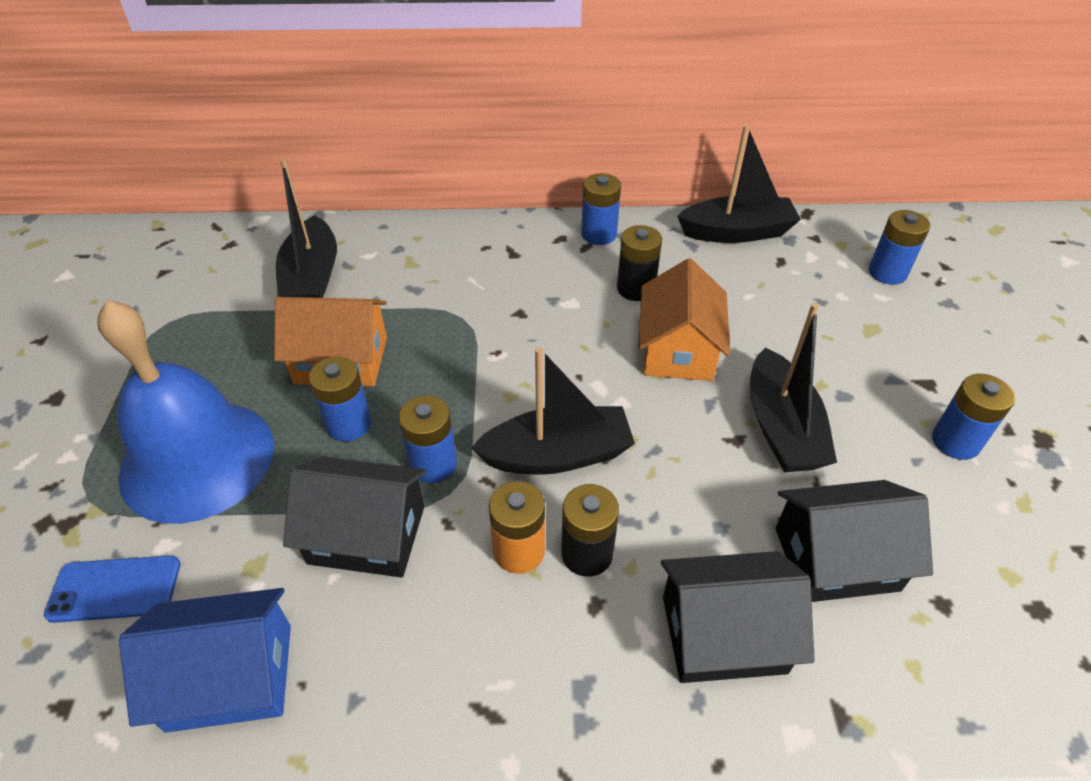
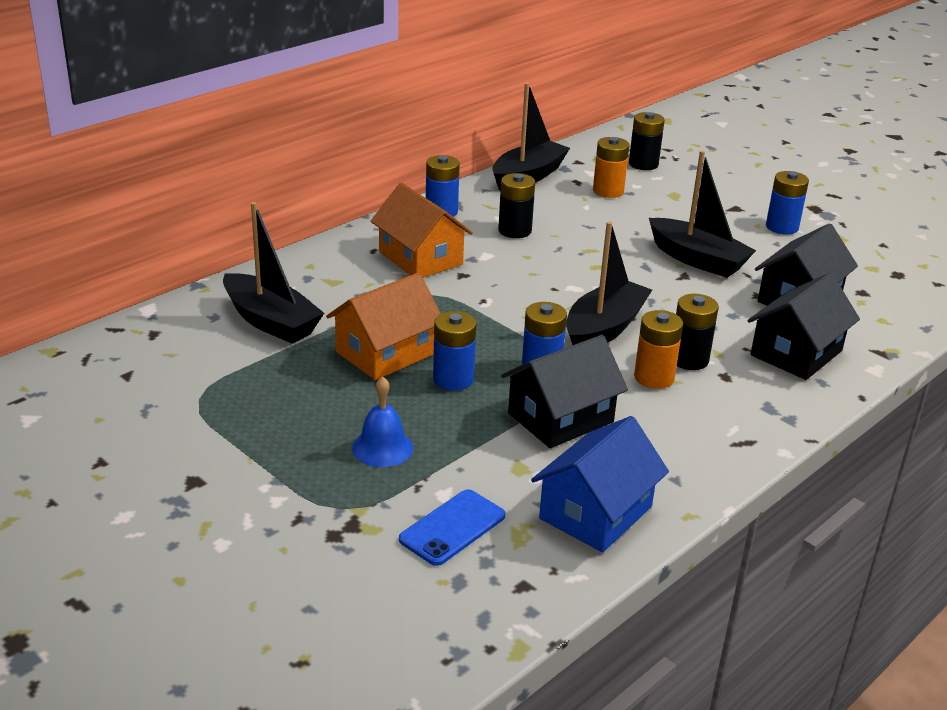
camera: 45 degrees left, 15 degrees down
blue bell [97,300,274,524] -> blue bell [352,376,413,467], size x0.43
orange house [639,258,730,381] -> orange house moved to [371,183,473,278]
blue battery [869,210,930,285] -> black battery [629,112,665,170]
none -> orange battery [593,137,629,198]

